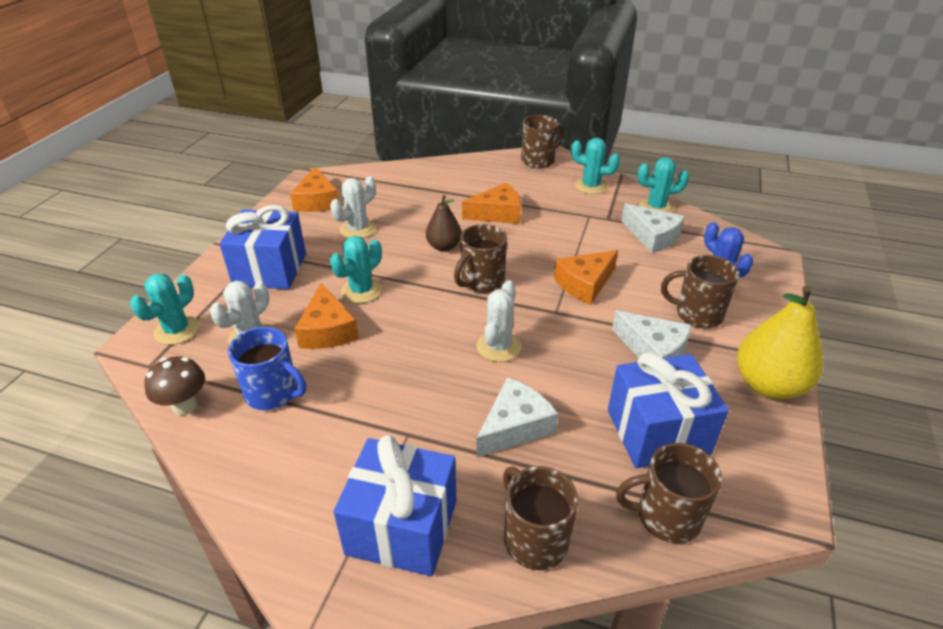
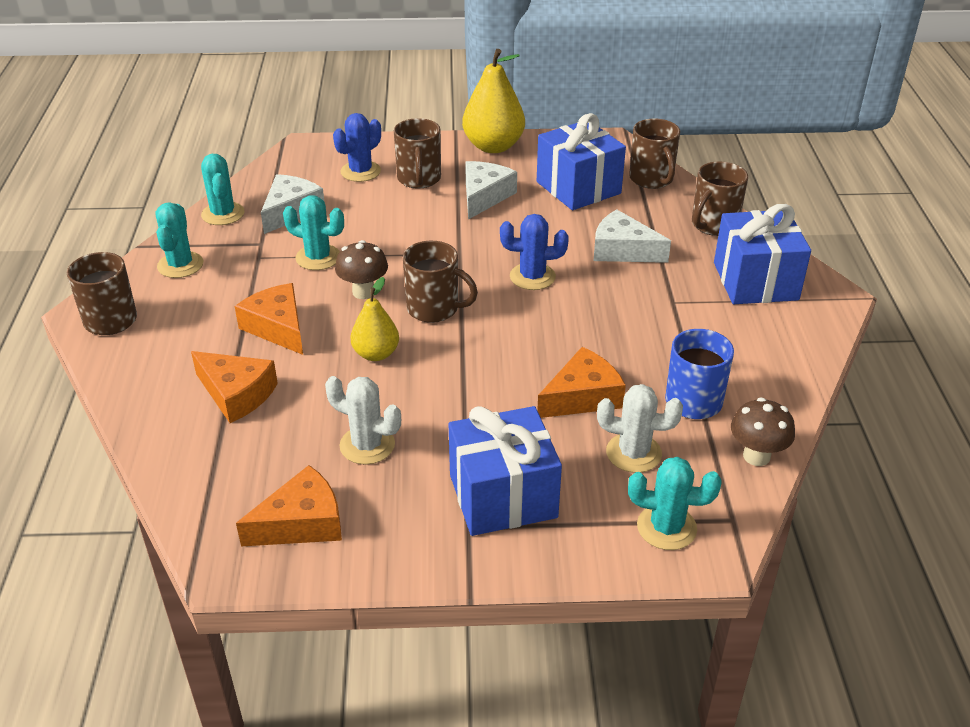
camera: 110 degrees left, 0 degrees up
turquoise cactus [330,236,382,303] -> turquoise cactus moved to [283,195,344,270]
brown pear [426,195,462,251] -> yellow pear [350,277,399,361]
white cactus [476,280,521,362] -> blue cactus [500,214,569,290]
orange cheese [554,250,618,305] -> orange cheese moved to [191,351,278,423]
none -> brown mushroom [335,240,388,299]

